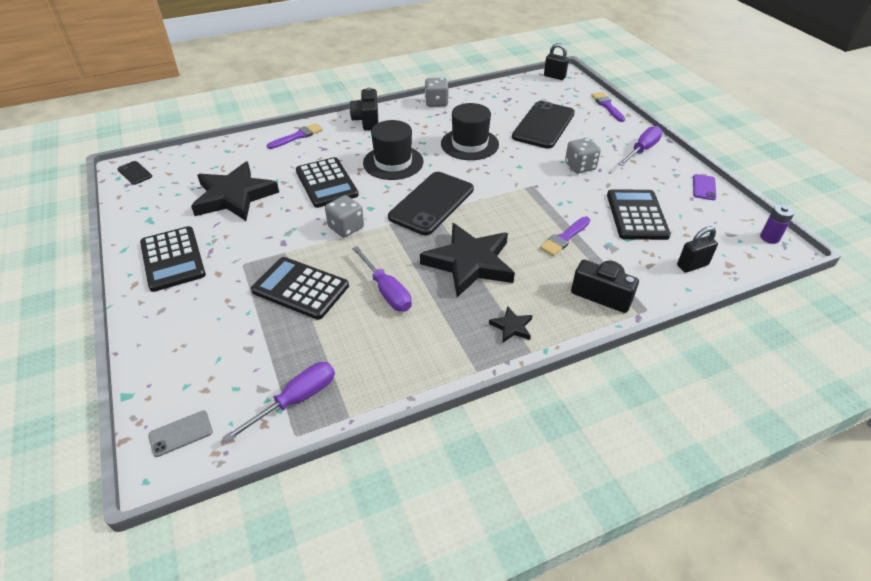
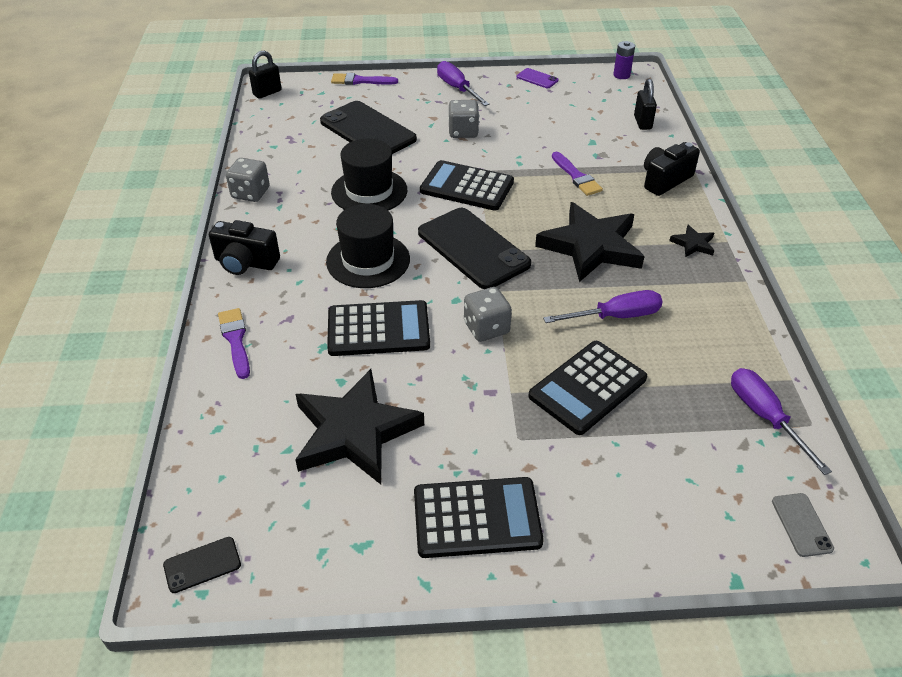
camera: 70 degrees left, 0 degrees up
black calculator [607,189,671,240] -> black calculator moved to [420,160,514,211]

